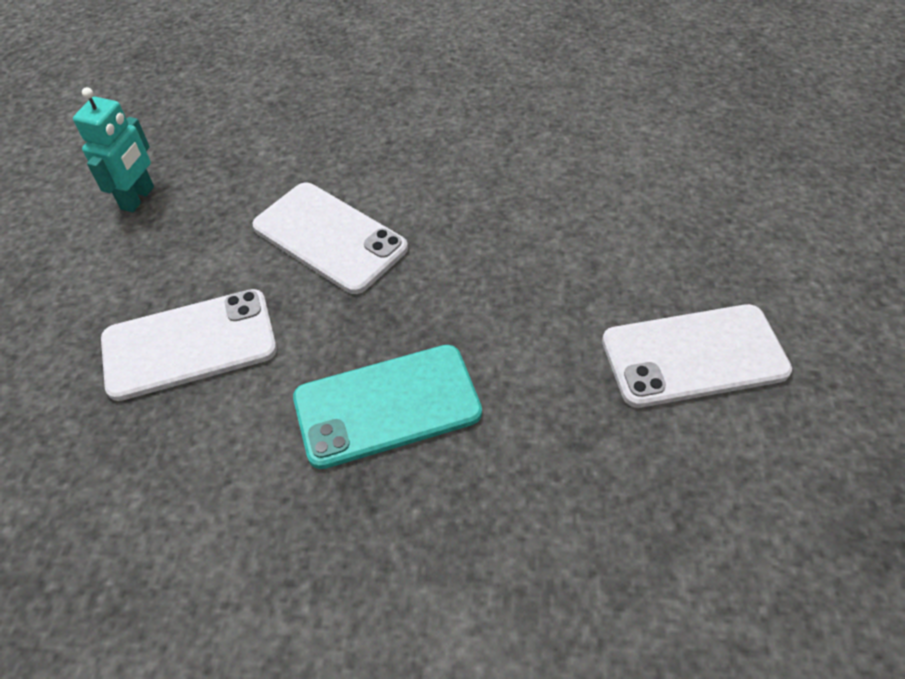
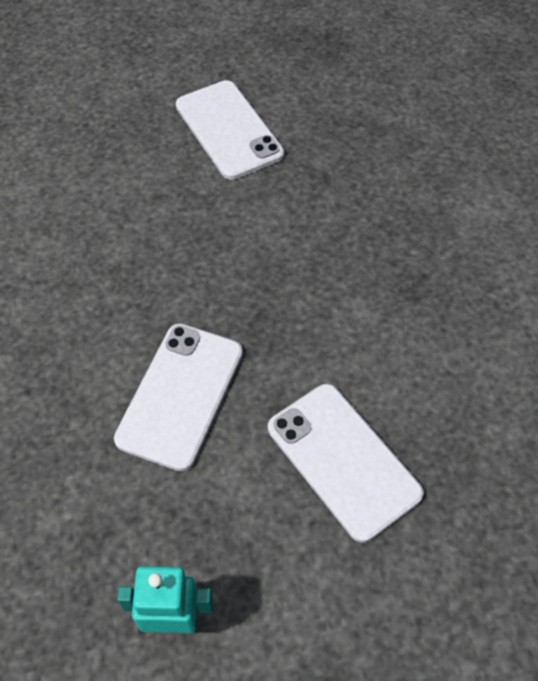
camera: 110 degrees left, 5 degrees up
turquoise phone [293,345,482,469] -> none

